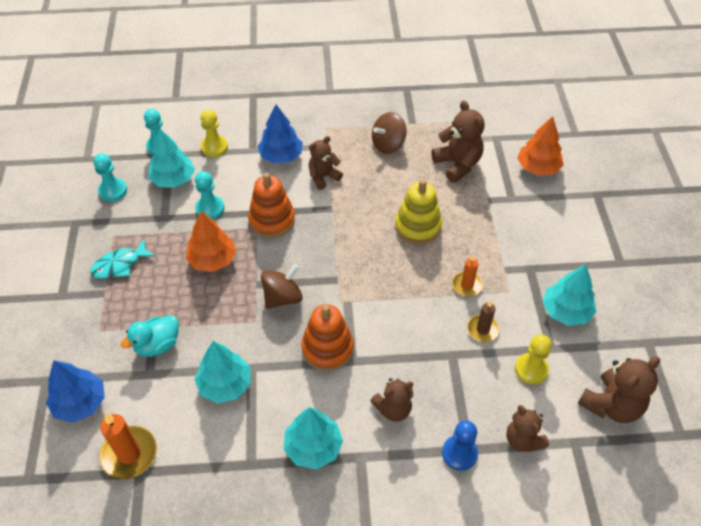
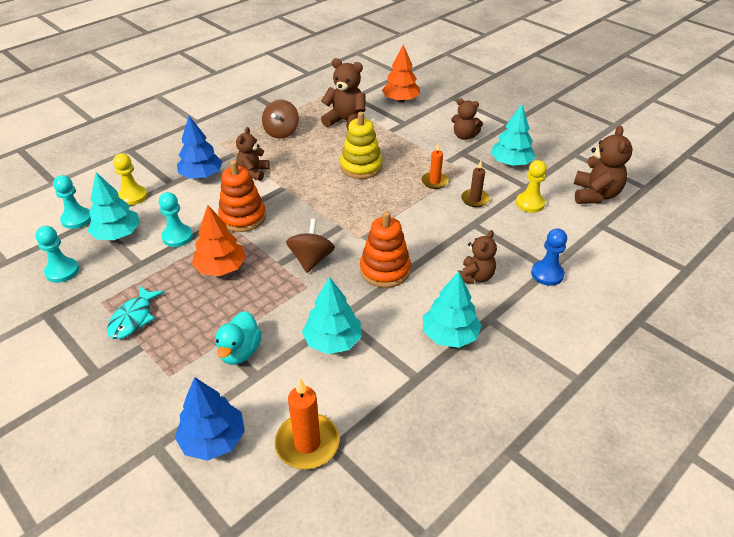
camera: 40 degrees left, 10 degrees down
brown teddy bear [506,405,549,451] -> brown teddy bear moved to [451,98,483,140]

